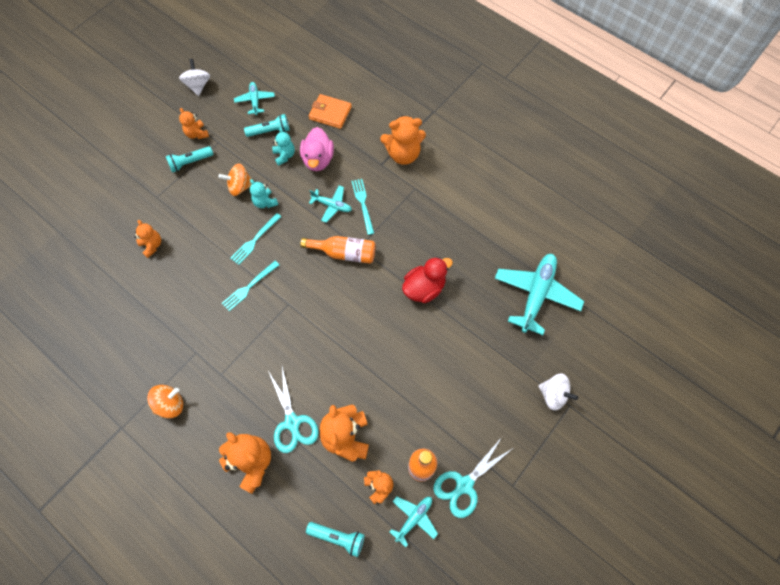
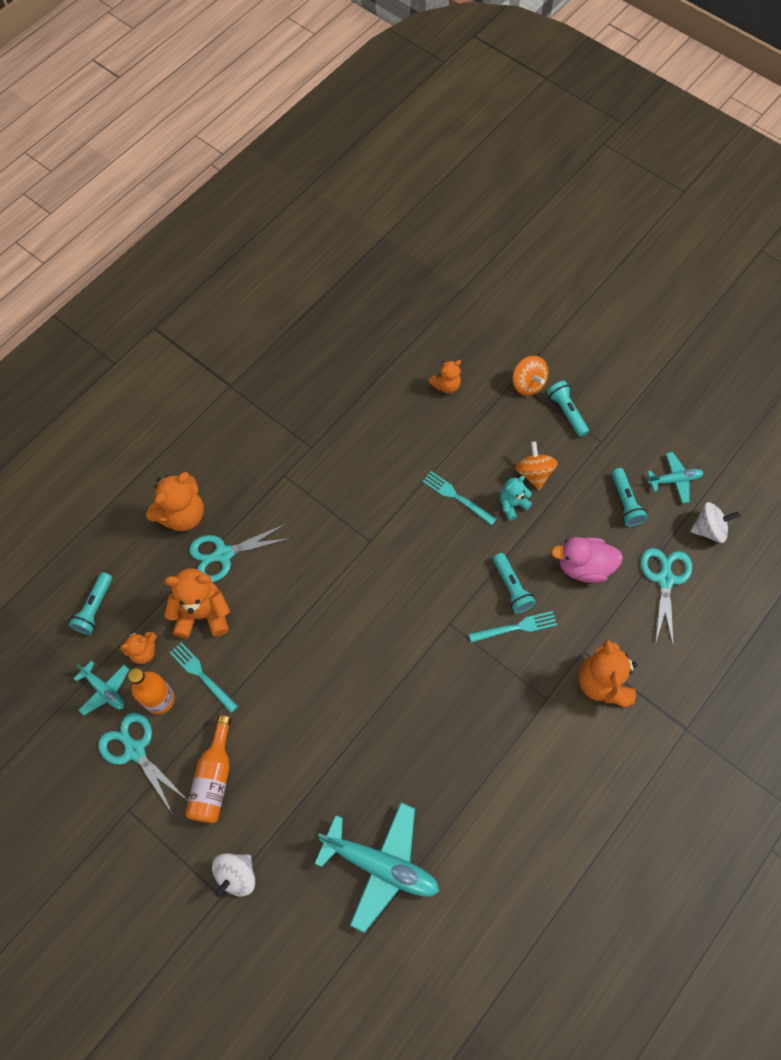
camera: 90 degrees right, 0 degrees up
orange spinning top [147,385,183,418] -> orange spinning top moved to [512,356,548,396]
white spinning top [179,59,210,96] -> white spinning top moved to [690,502,740,543]
orange teddy bear [179,108,209,139] -> none
turquoise fork [221,261,280,311] -> turquoise fork moved to [170,642,238,713]
turquoise teddy bear [272,128,295,166] -> none
orange bottle [300,236,376,264] -> orange bottle moved to [185,715,231,823]
orange wallet [309,94,352,129] -> turquoise scissors [641,548,692,645]
turquoise plane [309,185,352,222] -> turquoise flashlight [493,553,536,613]
red duck [402,257,453,303] -> none

